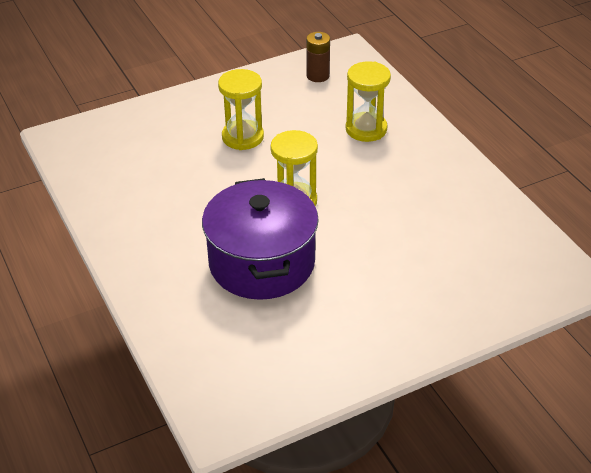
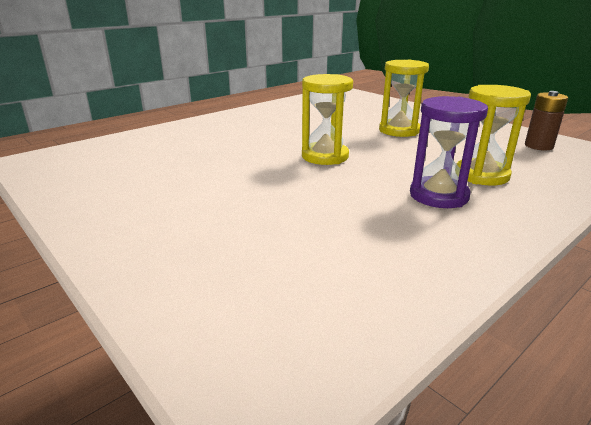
camera: 75 degrees right, 15 degrees down
purple pot [202,178,319,300] -> none
none -> purple hourglass [410,96,488,208]

